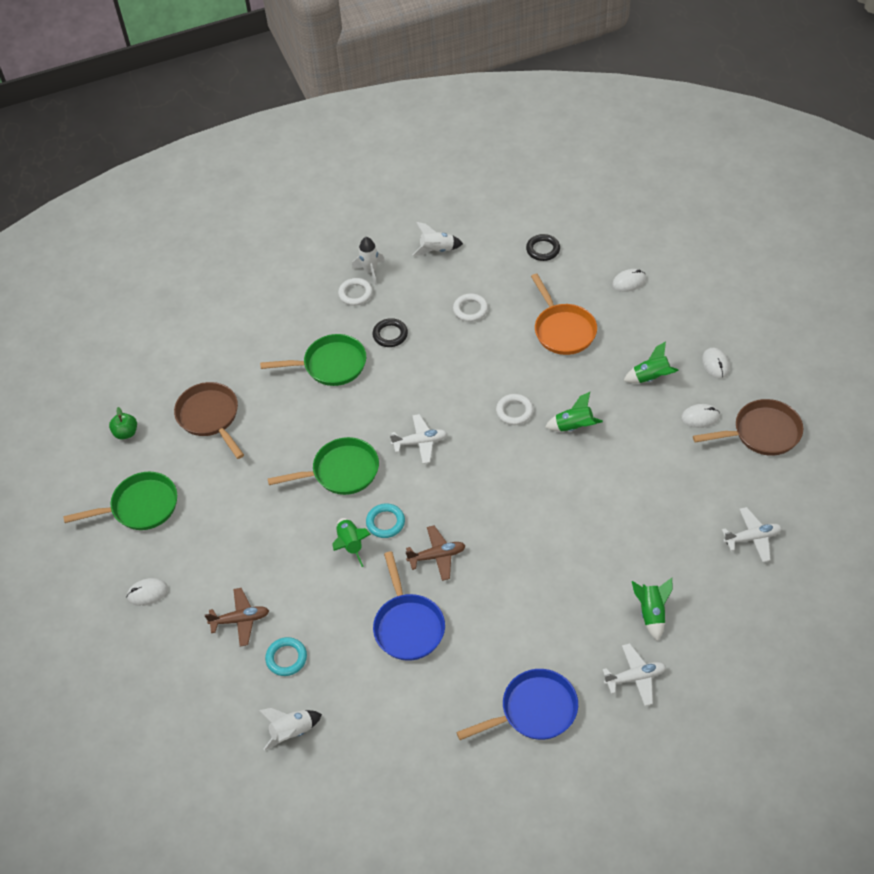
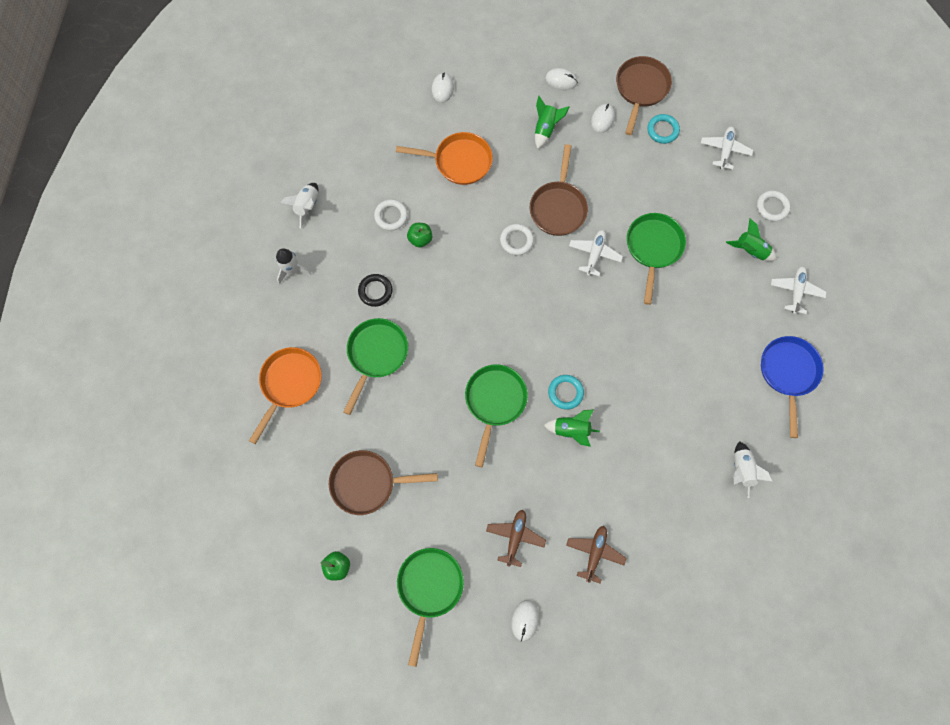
camera: 65 degrees left, 20 degrees up
white rocket [259,708,322,750] -> white rocket moved to [733,441,773,498]
turquoise ring [265,637,307,676] -> turquoise ring moved to [647,114,680,144]
white ring [338,278,373,306] -> white ring moved to [757,190,791,222]
blue pan [373,551,445,661] -> none
white plane [390,414,447,464] -> white plane moved to [569,230,623,276]
brown plane [406,525,466,581] -> brown plane moved to [486,510,546,567]
black ring [526,234,560,261] -> none
green rocket [545,392,603,432] -> brown pan [530,144,588,236]
none -> orange pan [249,347,322,444]
none -> green apple [407,223,432,248]
none -> green pan [627,213,686,305]

